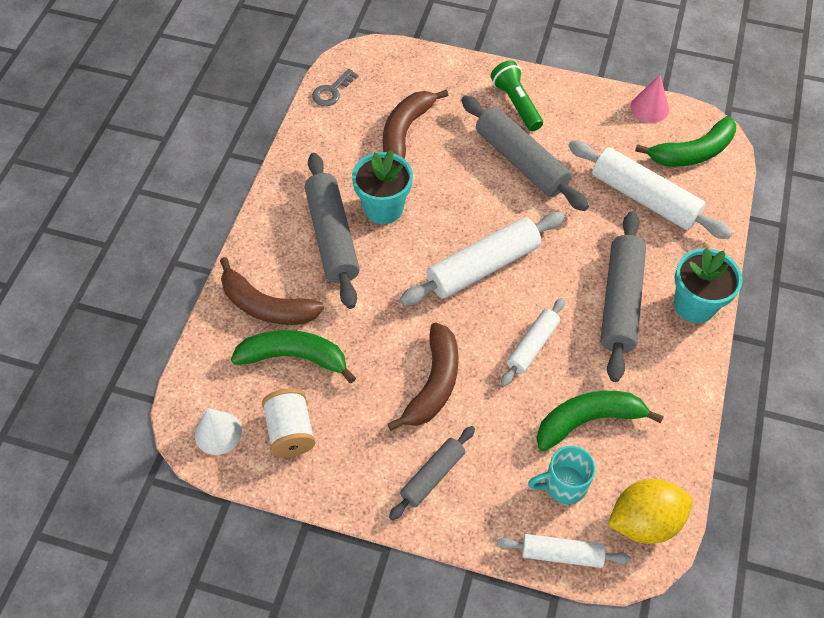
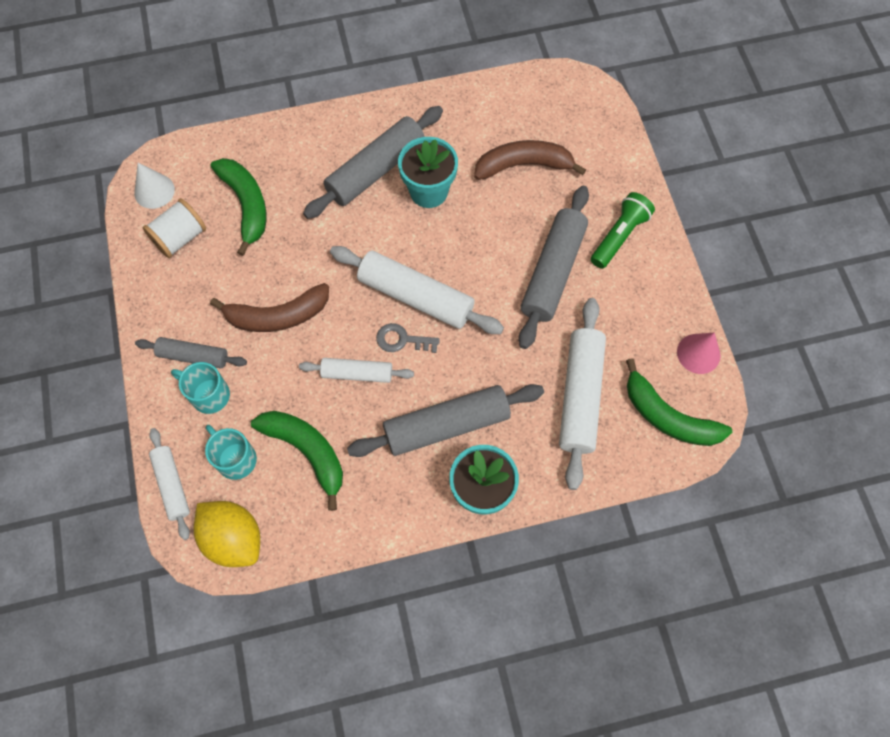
camera: 60 degrees right, 10 degrees up
brown banana [220,257,324,325] -> none
grey key [312,69,359,106] -> grey key moved to [376,323,440,353]
none -> turquoise mug [171,362,230,414]

